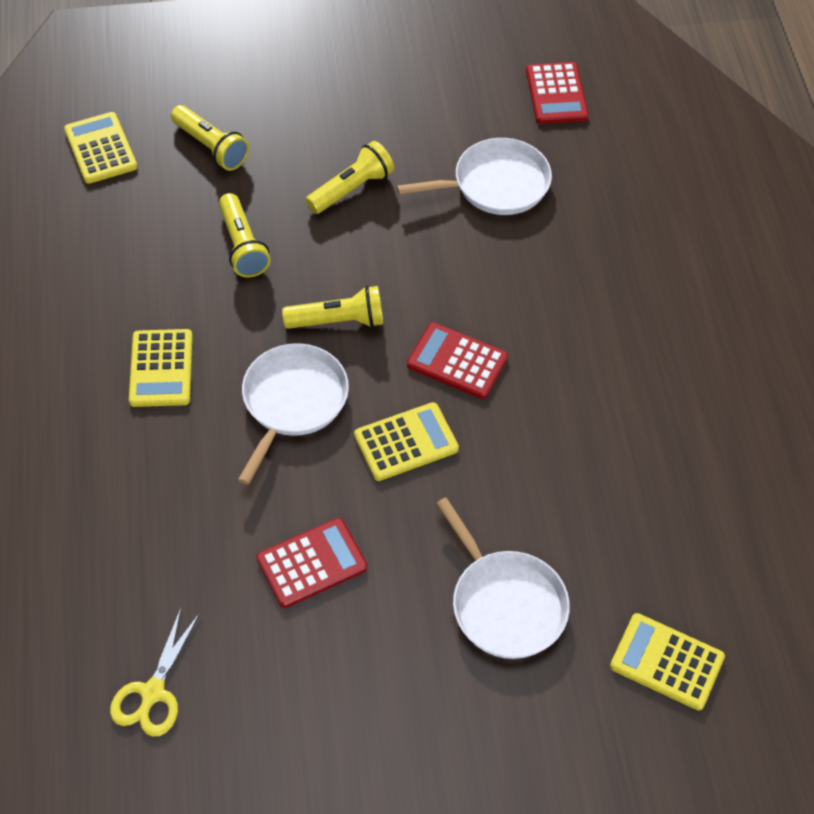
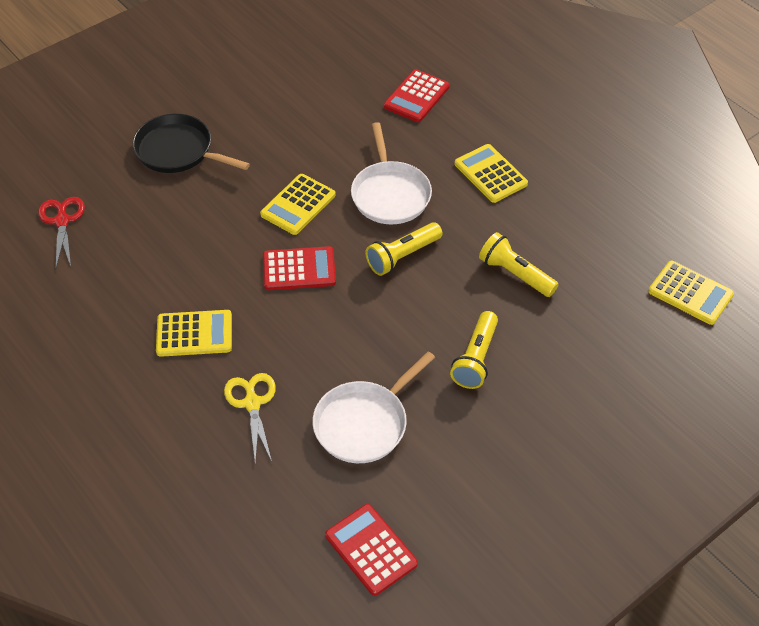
camera: 150 degrees right, 5 degrees down
yellow scissors [110,608,200,737] -> yellow scissors moved to [224,373,276,463]
yellow flashlight [171,105,249,171] -> none
red calculator [256,518,367,608] -> red calculator moved to [384,69,450,122]
white pan [436,498,570,659] -> black pan [133,114,250,173]
yellow calculator [610,613,725,710] -> yellow calculator moved to [156,310,232,357]
none -> red scissors [38,197,85,267]

